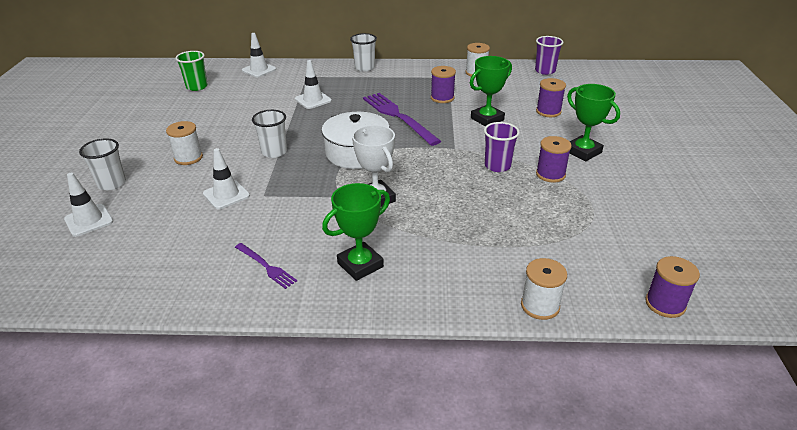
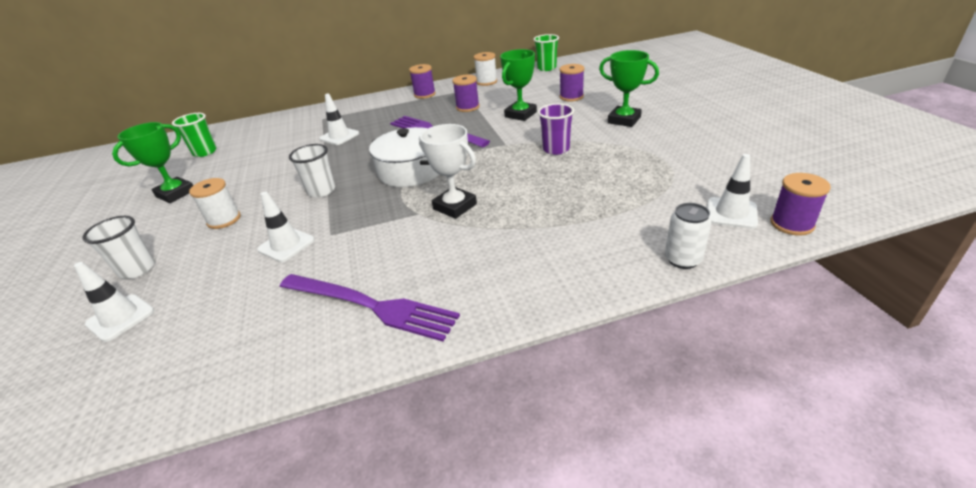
camera: 15 degrees left, 0 degrees up
purple fork [235,243,297,289] -> purple fork [280,274,460,342], size x1.96
white traffic cone [242,33,276,77] -> white traffic cone moved to [707,154,758,229]
green trophy [322,183,390,281] -> green trophy moved to [112,122,193,203]
white cup [350,33,377,72] -> none
white spool [521,258,567,320] -> white can [665,203,711,269]
purple cup [535,36,564,75] -> green cup [534,34,559,71]
purple spool [536,136,572,182] -> purple spool moved to [409,64,436,99]

